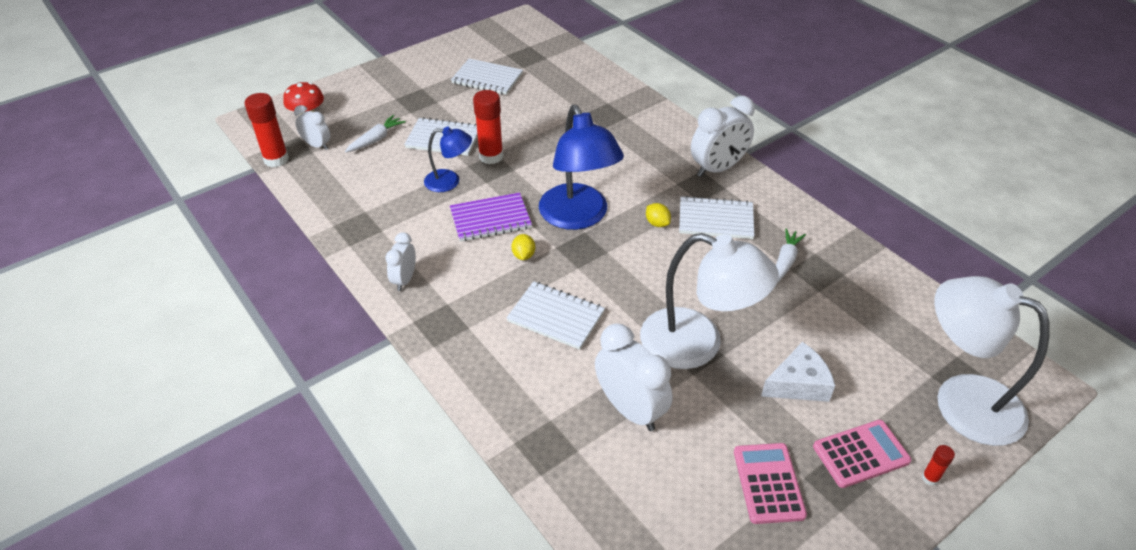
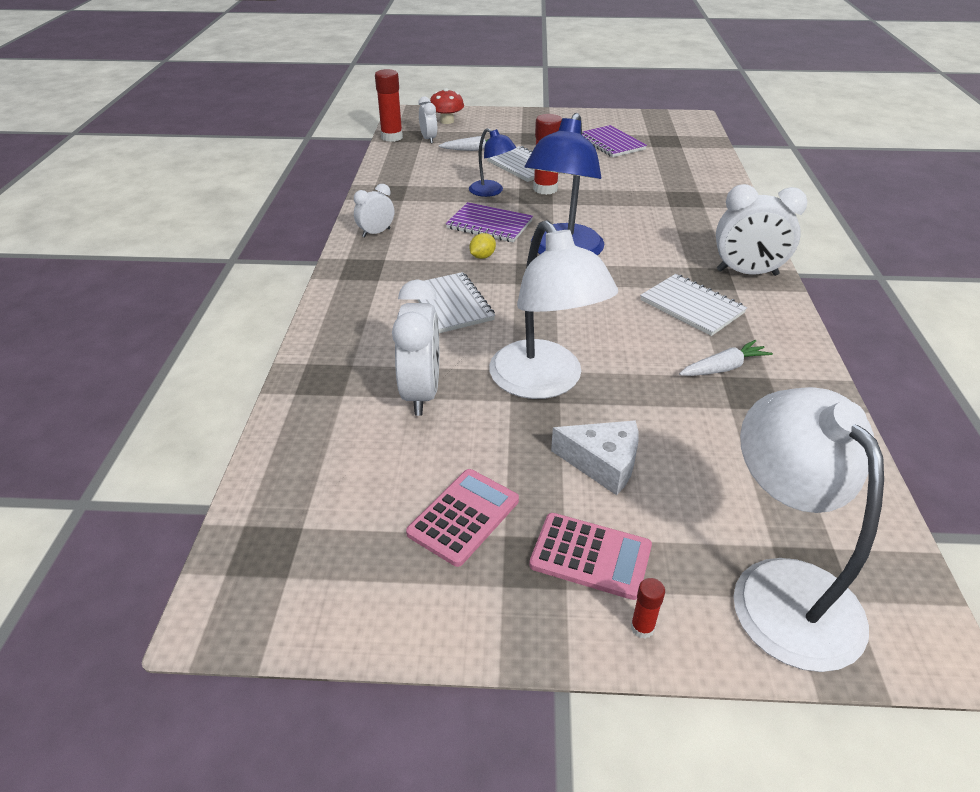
camera: 40 degrees right, 5 degrees down
white notebook [451,58,523,95] -> purple notebook [582,125,647,157]
yellow lemon [646,203,671,227] -> none

